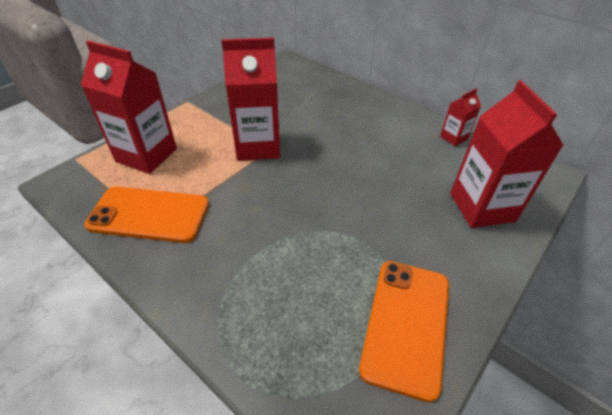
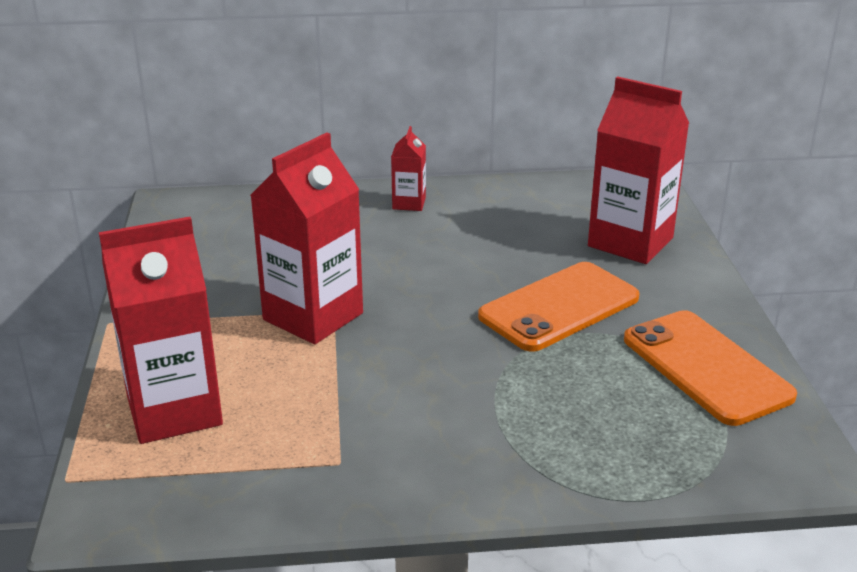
camera: 45 degrees left, 15 degrees down
orange phone [84,187,209,243] -> orange phone moved to [478,262,640,352]
red carton [440,88,481,146] -> red carton moved to [391,126,426,211]

